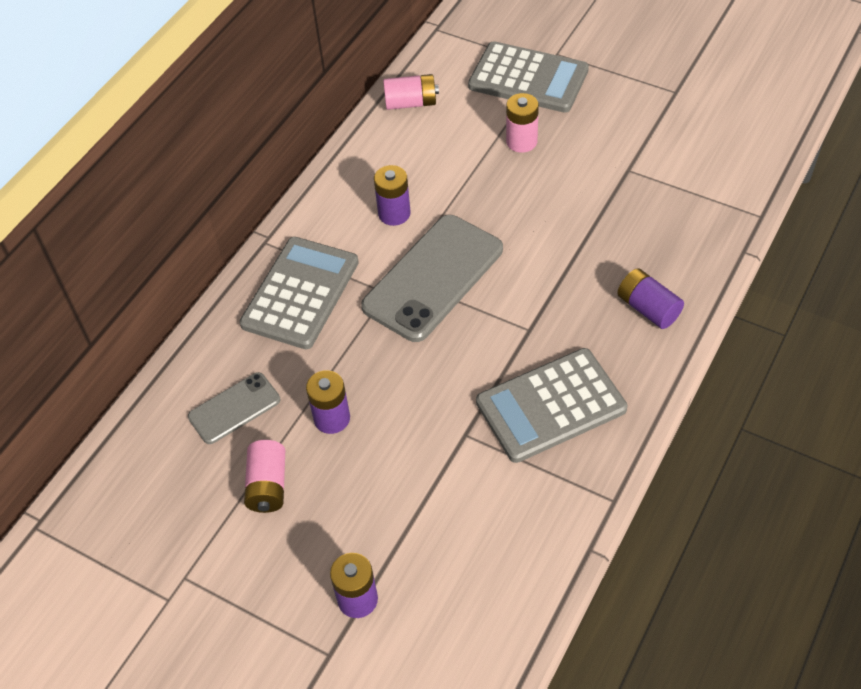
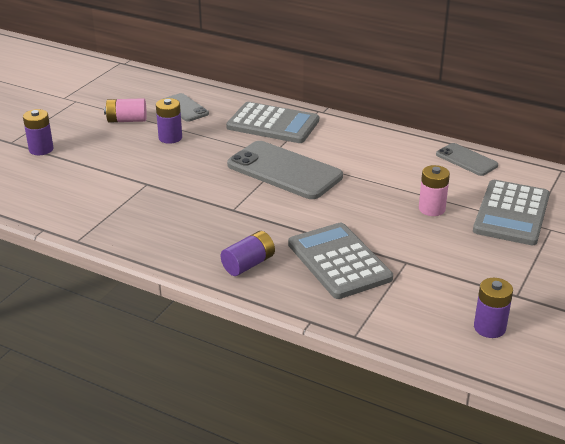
camera: 85 degrees right, 20 degrees down
purple battery [374,165,411,226] -> purple battery moved to [474,278,513,338]
pink battery [383,74,439,110] -> grey phone [436,143,498,176]
grey calculator [476,348,627,463] -> grey calculator moved to [288,223,393,299]

